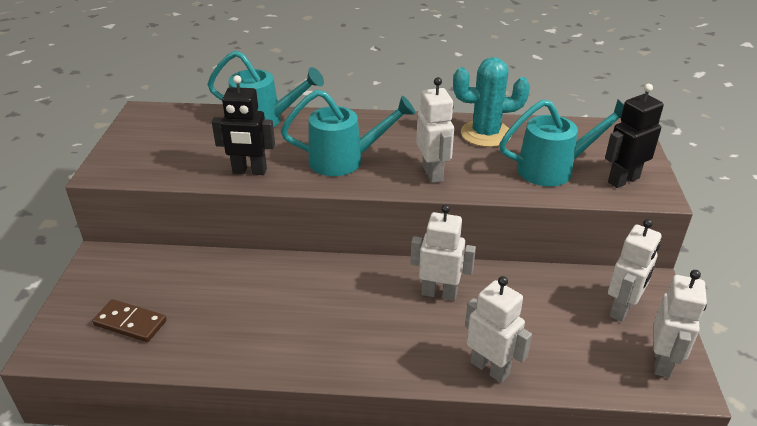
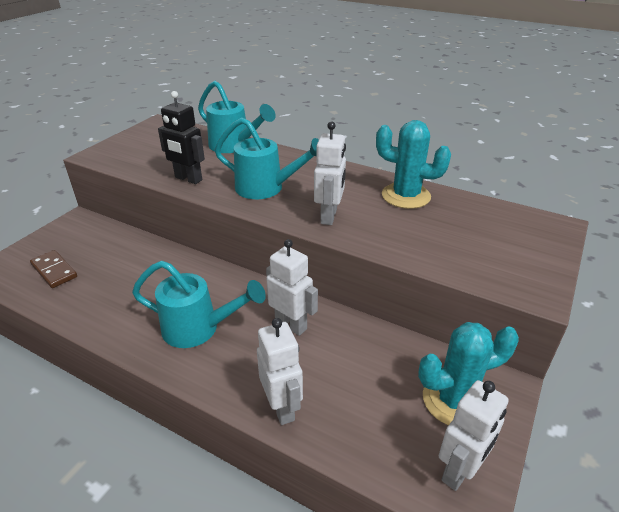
camera: 25 degrees right, 0 degrees up
turquoise watering can [499,100,624,187] -> turquoise watering can moved to [132,261,266,348]
black robot [605,83,664,188] -> none
white robot [608,219,661,322] -> turquoise cactus [418,322,519,425]

